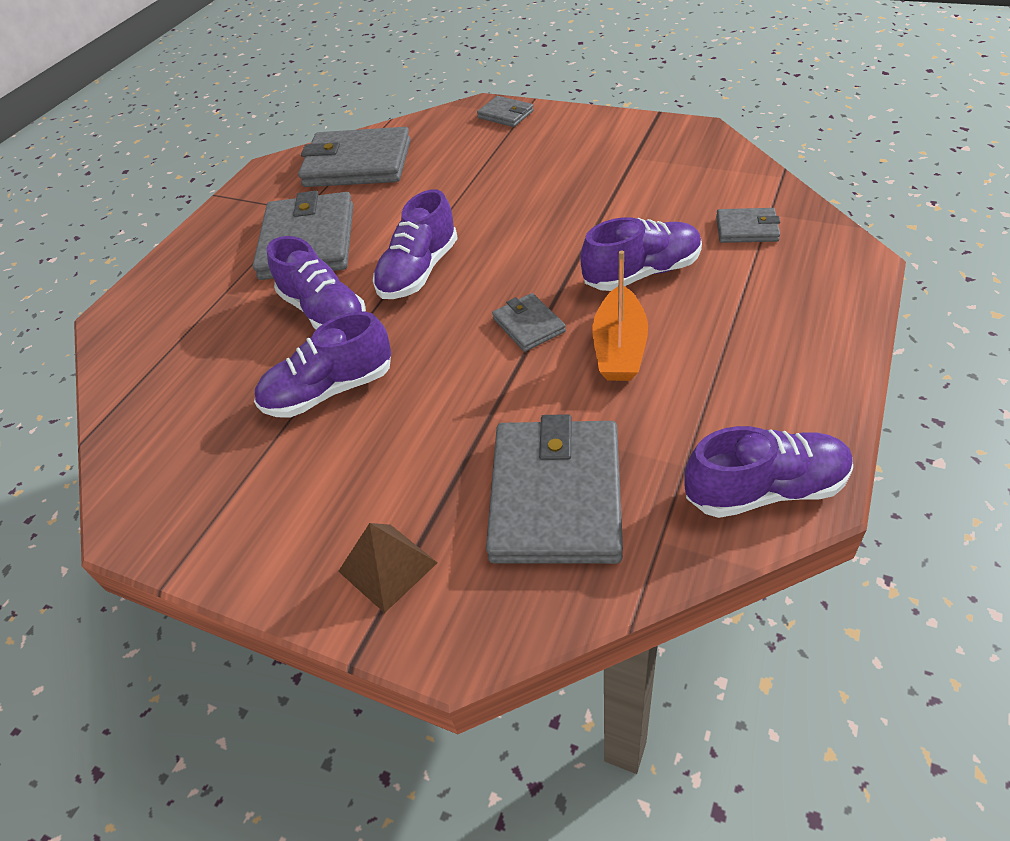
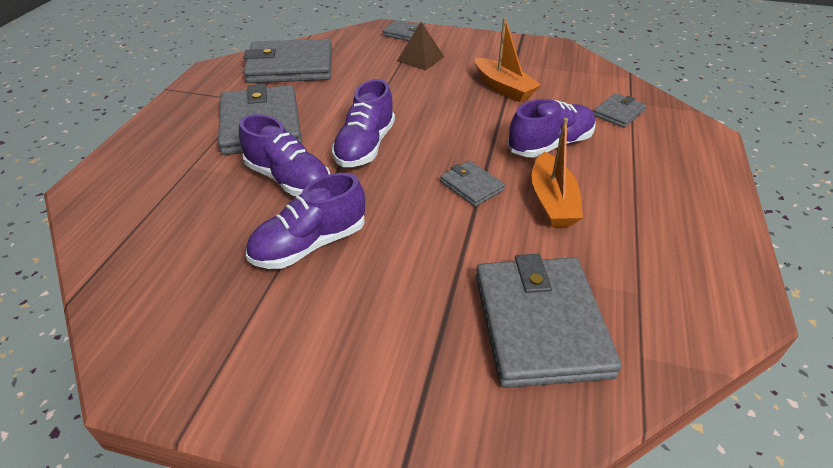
camera: 15 degrees left, 5 degrees down
brown pyramid [338,523,438,613] -> brown pyramid moved to [397,22,444,71]
purple shoe [684,426,853,518] -> none
grey wallet [716,208,780,243] -> grey wallet turned 45 degrees counterclockwise [594,93,646,128]
none -> orange boat [475,17,541,102]

